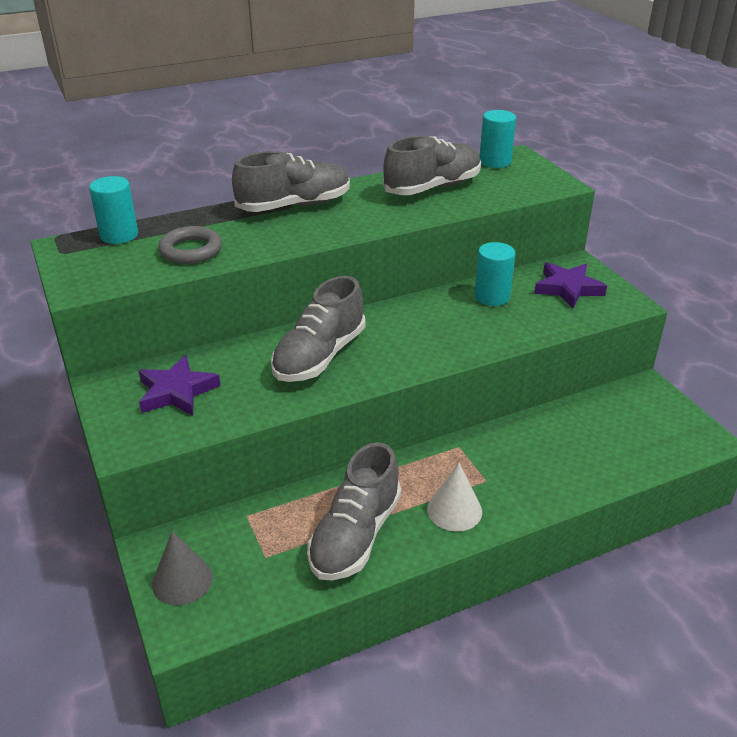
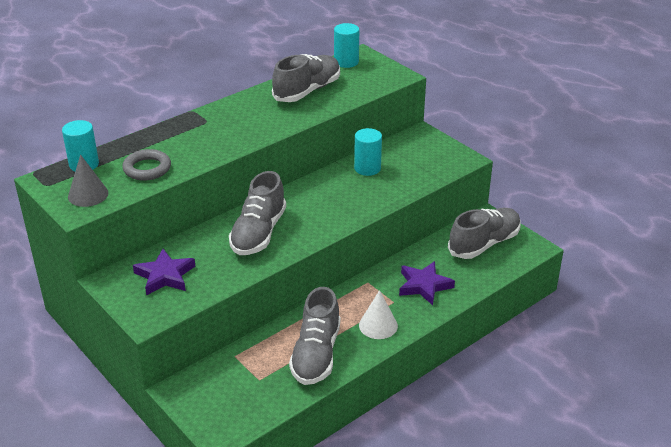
camera: 15 degrees left, 0 degrees up
grey cone [152,531,213,605] -> grey cone moved to [68,155,108,207]
grey shoe [232,151,350,212] -> grey shoe moved to [448,208,521,259]
purple star [534,262,607,308] -> purple star moved to [399,261,455,305]

